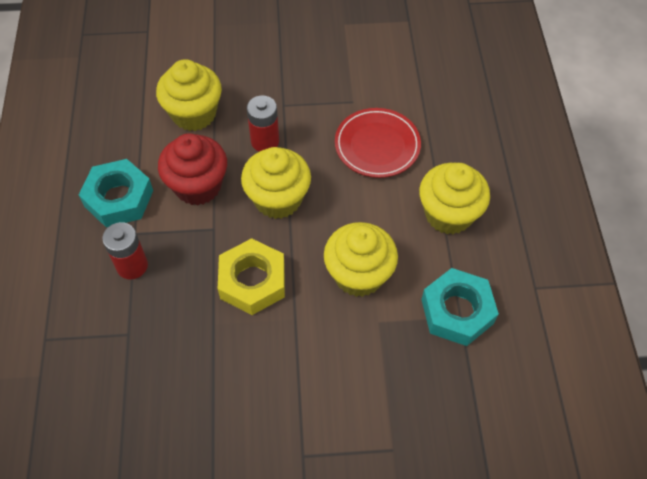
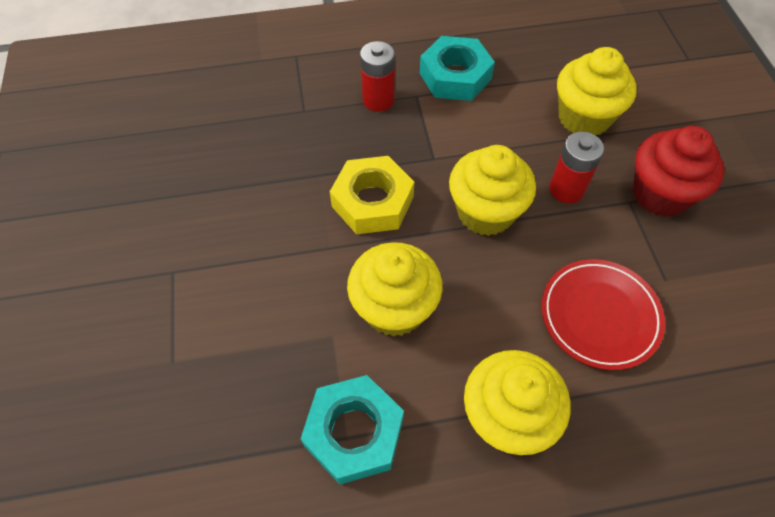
camera: 85 degrees right, 0 degrees up
red cupcake [158,133,227,206] -> red cupcake moved to [633,126,724,217]

